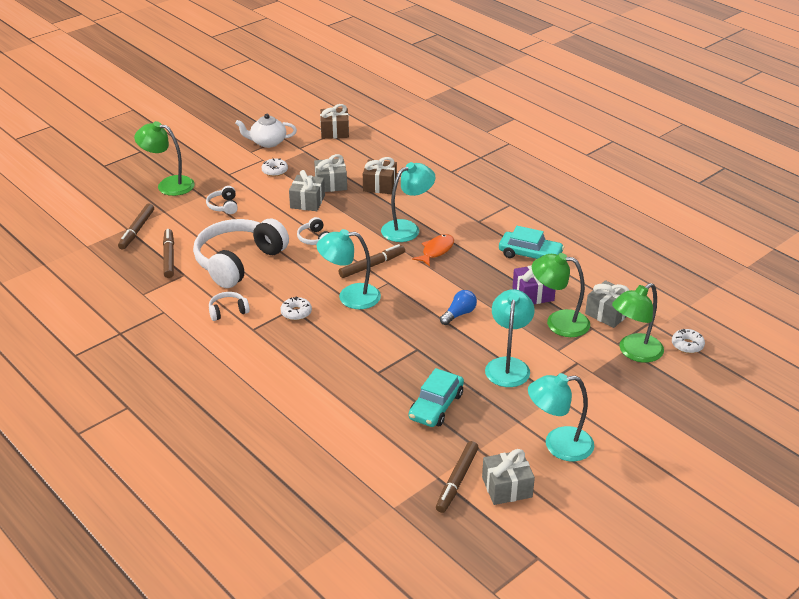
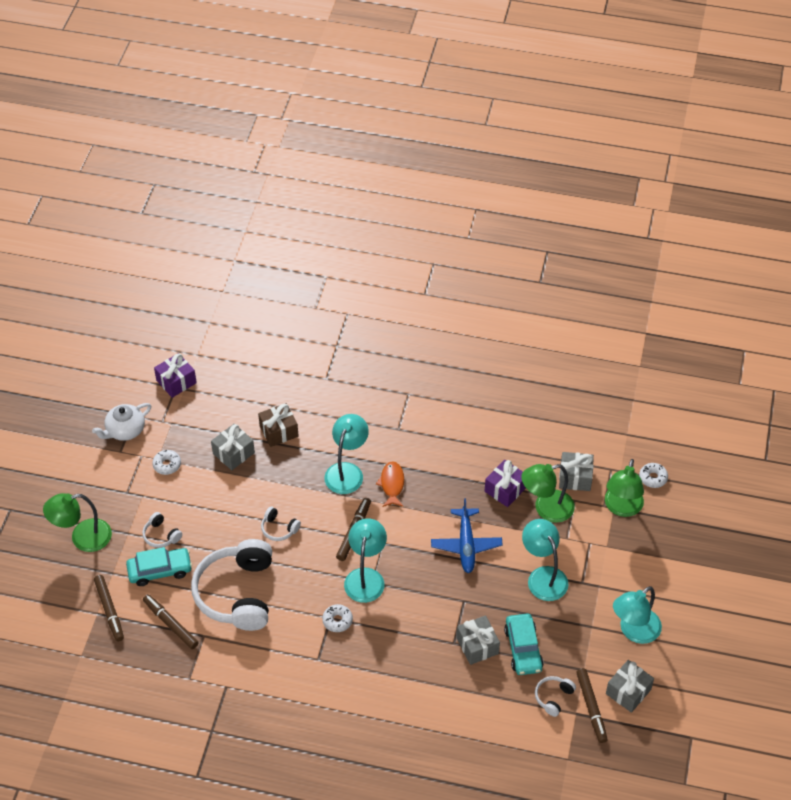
camera: 35 degrees left, 15 degrees up
white headphones [209,292,250,321] -> white headphones moved to [535,676,576,717]
grey gift [289,170,325,211] -> grey gift moved to [457,615,500,665]
turquoise lamp [317,229,381,309] -> turquoise lamp turned 135 degrees clockwise [344,518,387,603]
brown gift [320,104,349,139] -> purple gift [154,353,197,398]
blue light bulb [440,290,477,325] -> blue plane [431,498,503,573]
turquoise car [499,226,564,259] -> turquoise car moved to [126,547,192,586]

